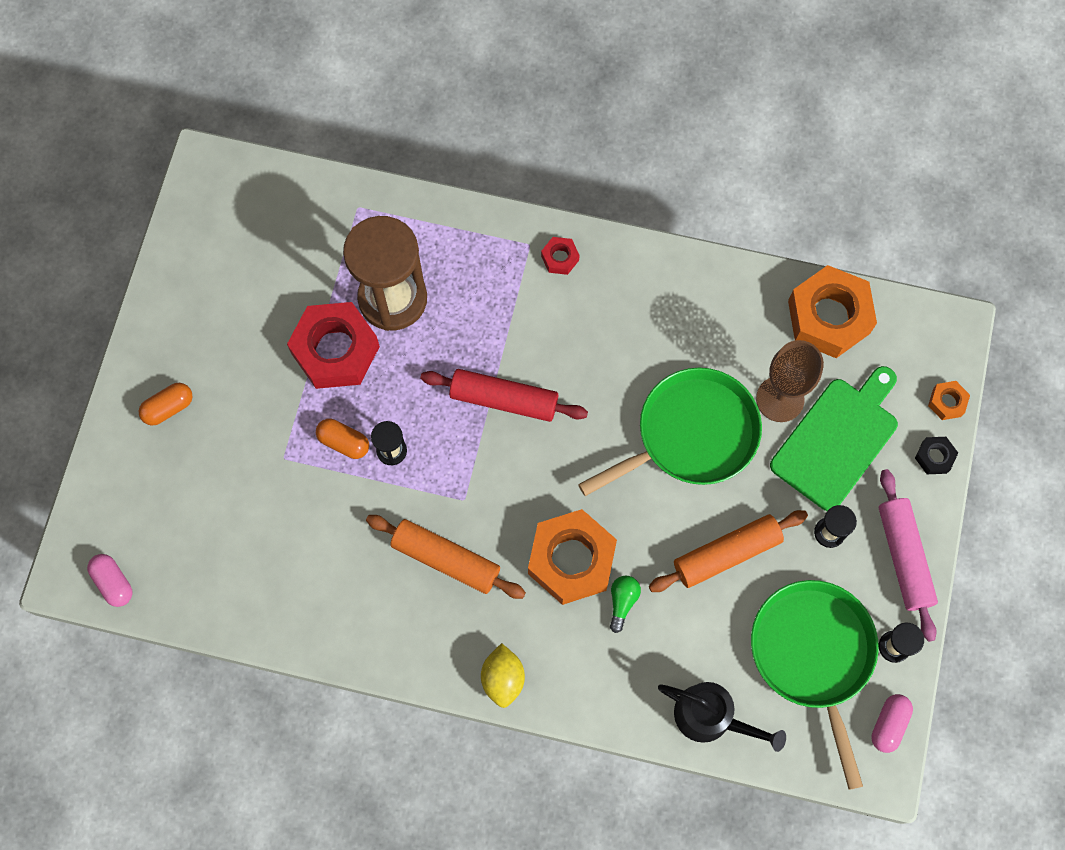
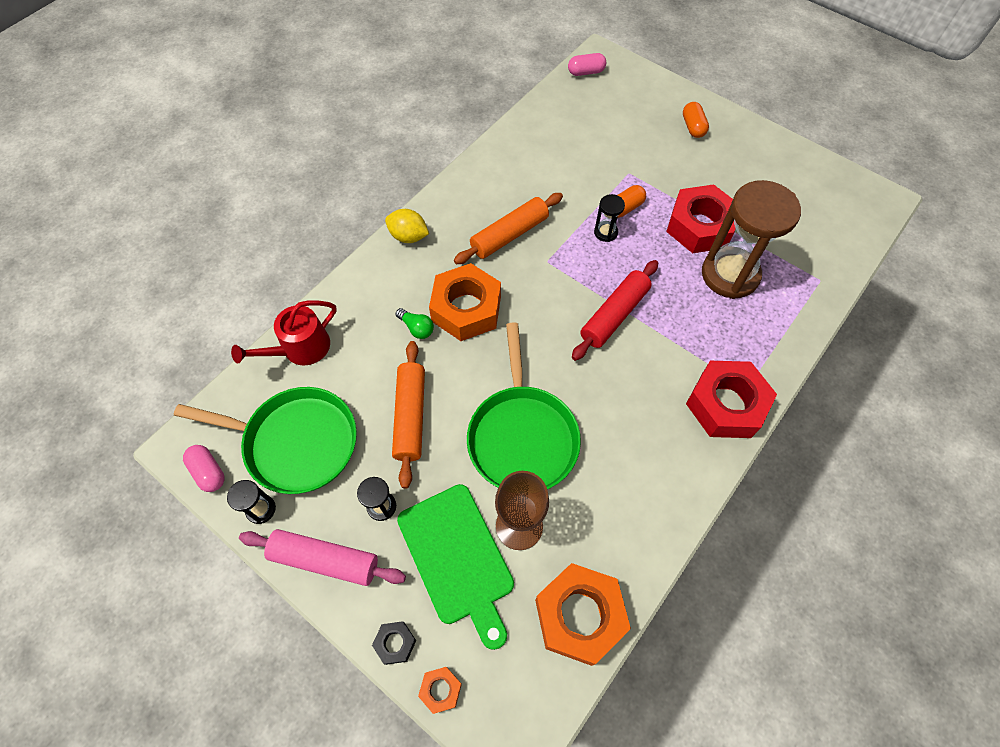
camera: 115 degrees right, 10 degrees down
red nut [541,237,580,275] -> red nut [686,361,777,438], size x2.26
black watering can [658,682,786,752] -> red watering can [231,300,337,365]

